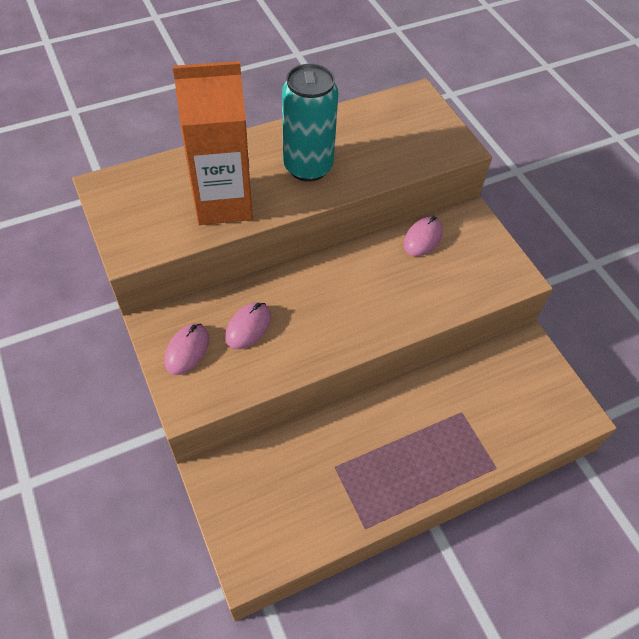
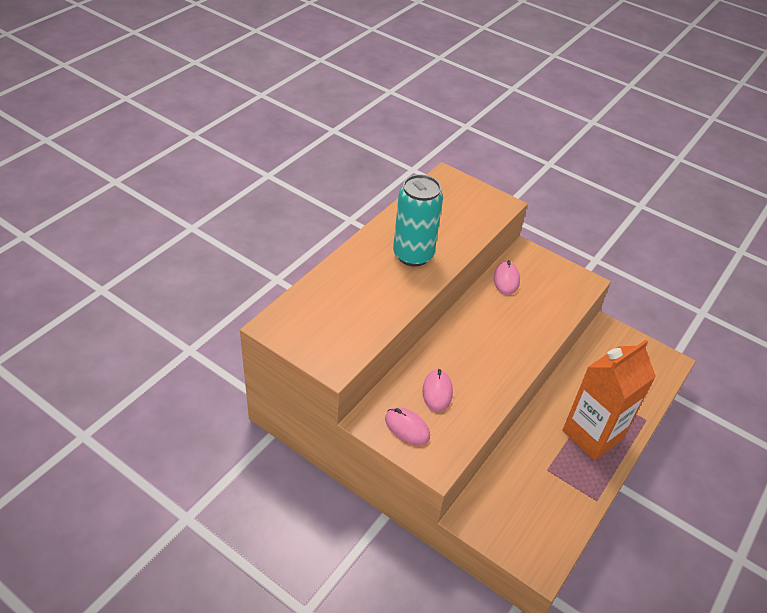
camera: 30 degrees left, 10 degrees down
pink mouse [164,324,209,375] -> pink mouse turned 45 degrees counterclockwise [385,407,430,445]
orange carton [173,61,253,225] -> orange carton moved to [562,340,656,461]

